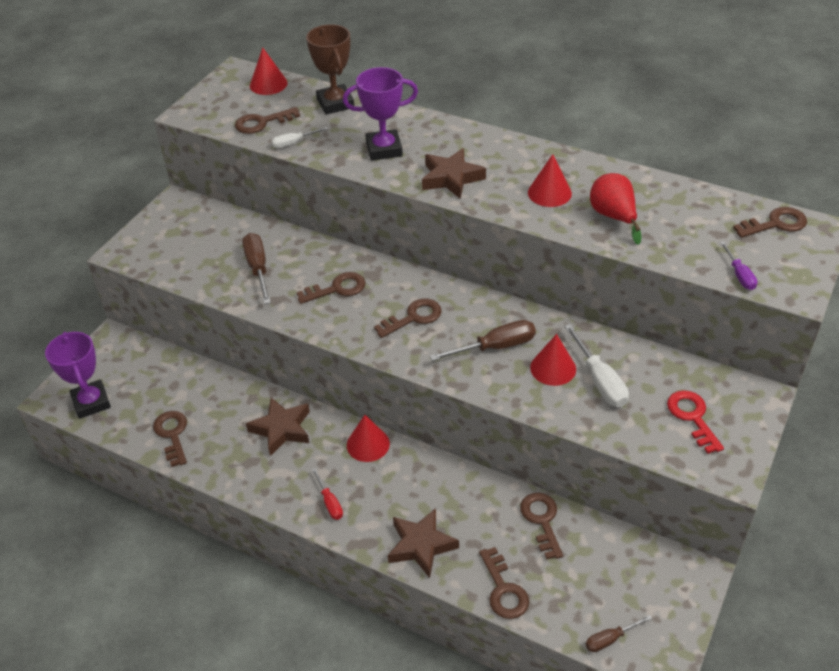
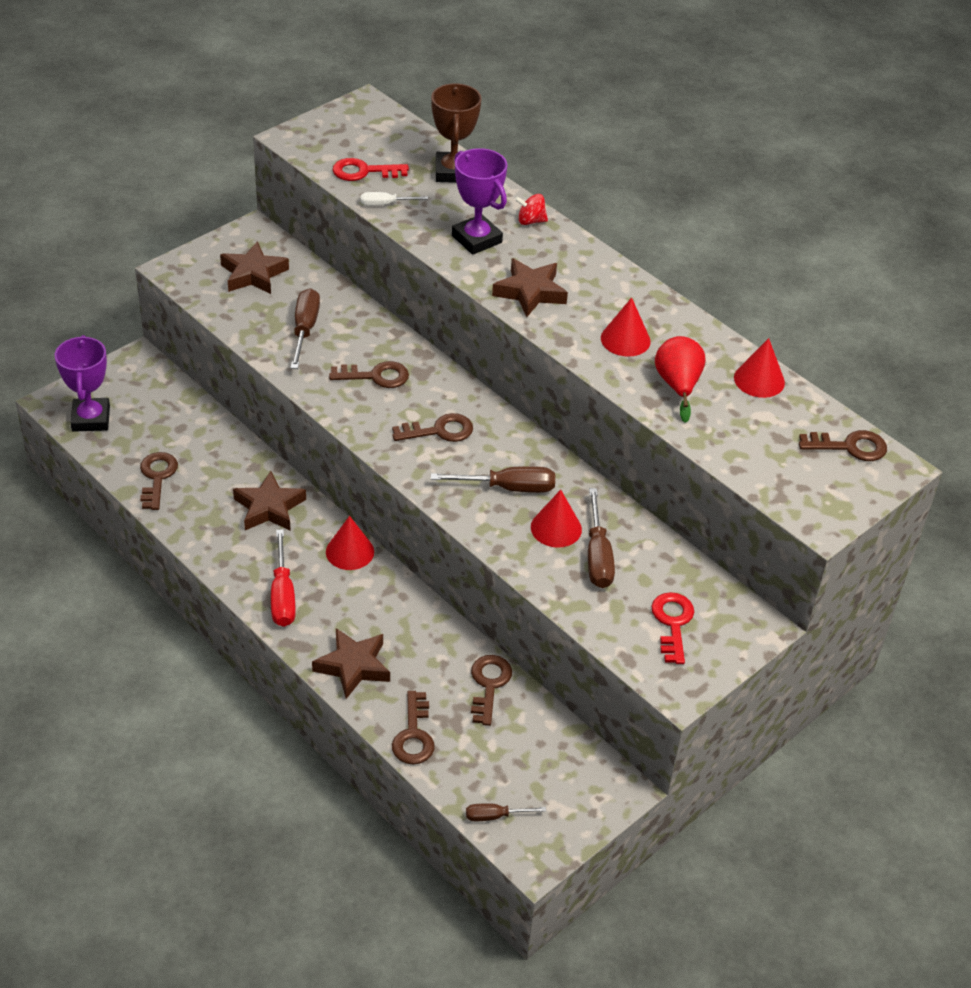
camera: 15 degrees right, 0 degrees up
brown key [235,107,300,134] -> red key [333,158,409,181]
red cone [250,47,288,95] -> red cone moved to [734,338,785,398]
red screwdriver [312,468,343,520] -> red screwdriver [271,529,296,627], size x1.69
purple trophy [343,67,418,161] -> purple trophy turned 45 degrees clockwise [452,148,507,255]
white screwdriver [564,324,629,407] -> brown screwdriver [588,488,615,588]
purple screwdriver [720,241,757,290] -> none
none -> brown star [220,241,289,294]
none -> red spinning top [515,194,548,225]

